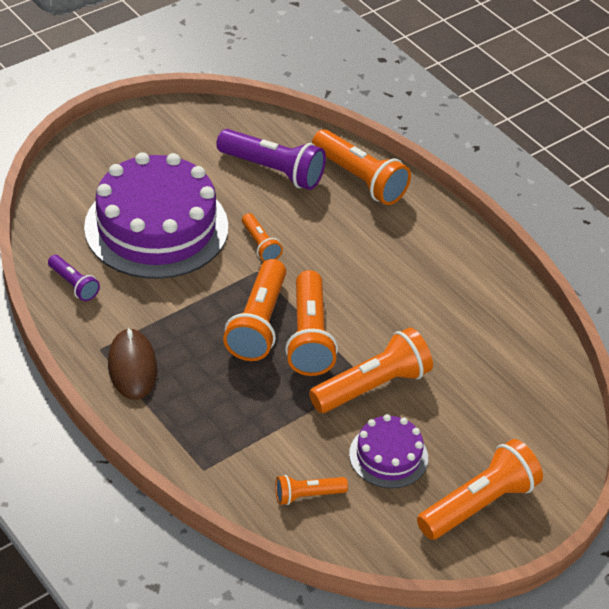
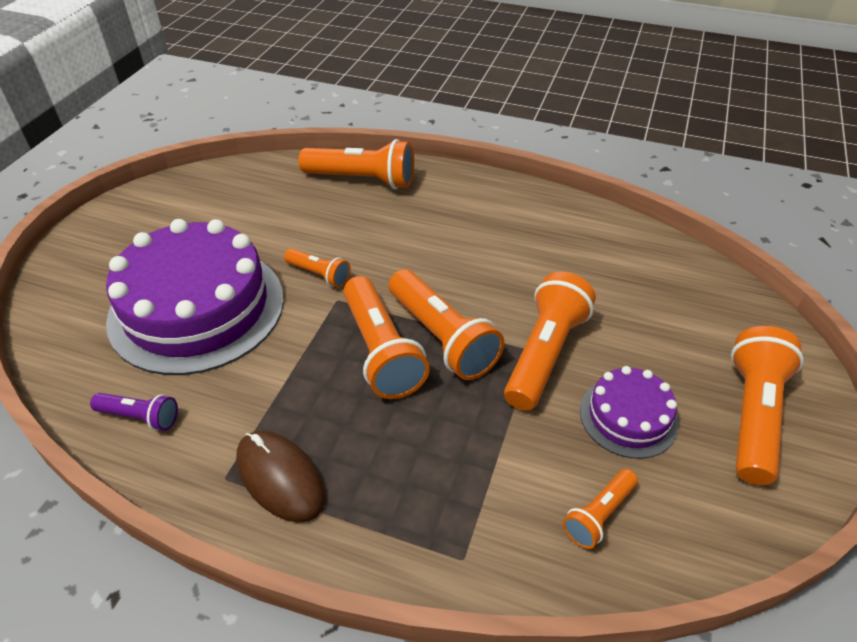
camera: 30 degrees left, 0 degrees up
purple flashlight [216,129,326,190] -> none

